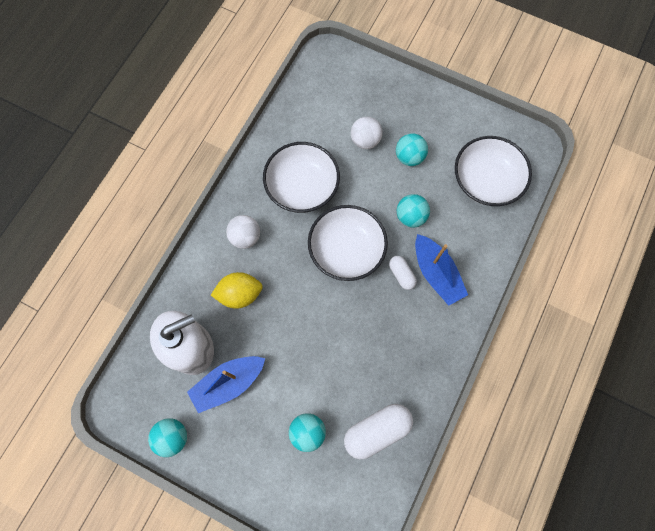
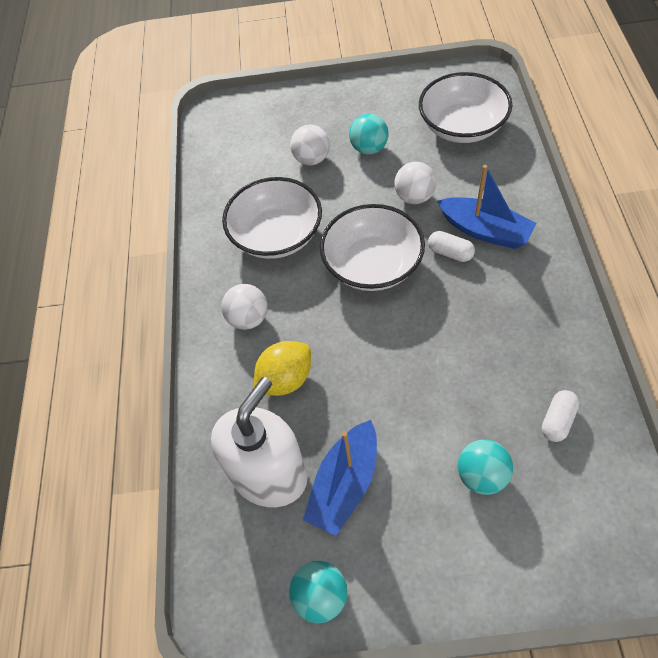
camera: 25 degrees left, 15 degrees down
white capsule [344,404,413,459] -> white capsule [542,390,579,442], size x0.55
turquoise ball [397,194,430,228] -> white ball [394,162,436,204]

